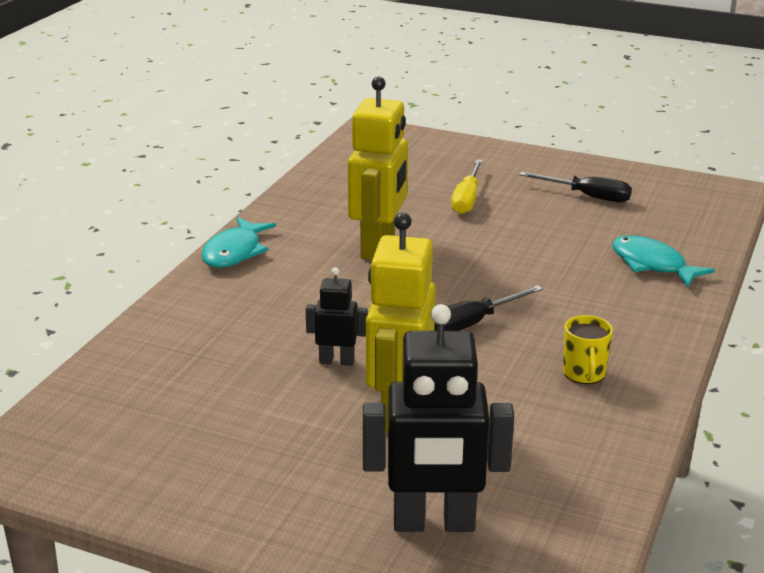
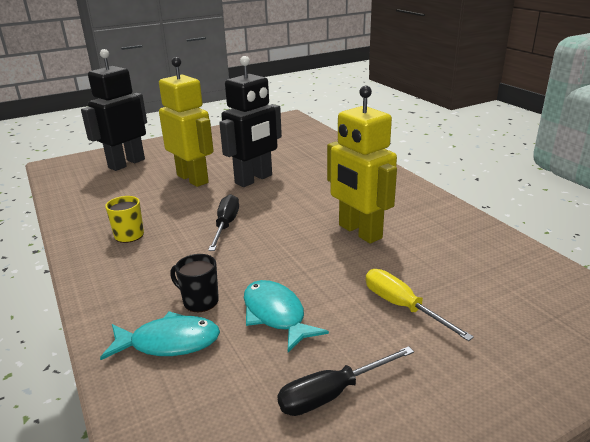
camera: 130 degrees right, 0 degrees up
turquoise fish [201,217,276,268] -> turquoise fish moved to [244,280,329,352]
black robot [306,267,367,366] -> black robot [219,56,282,187], size x1.96
none -> black mug [170,254,219,312]

